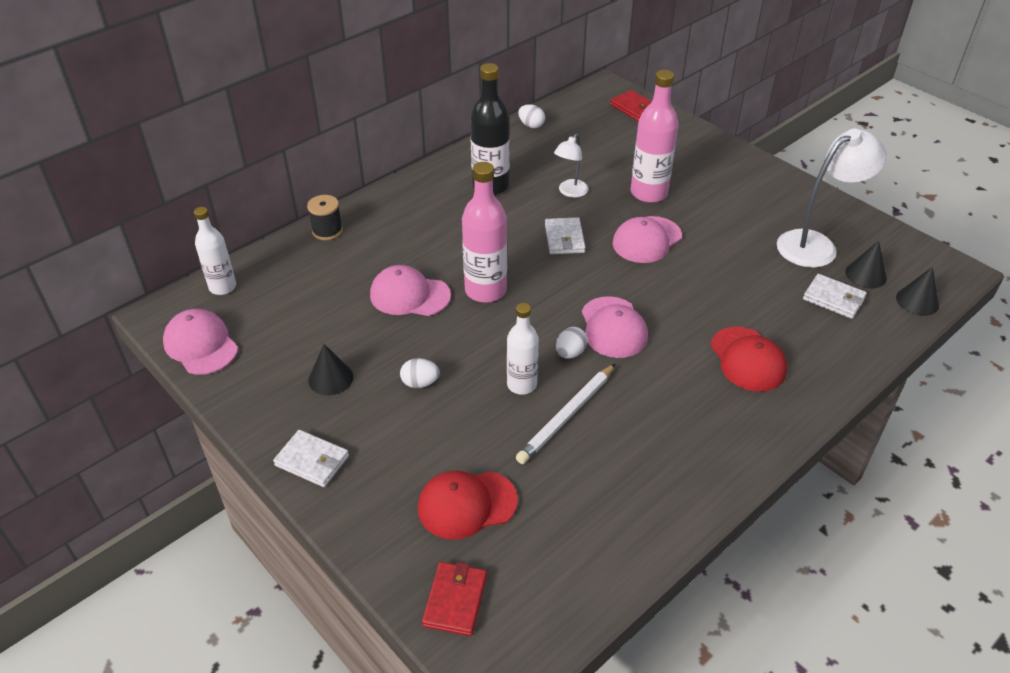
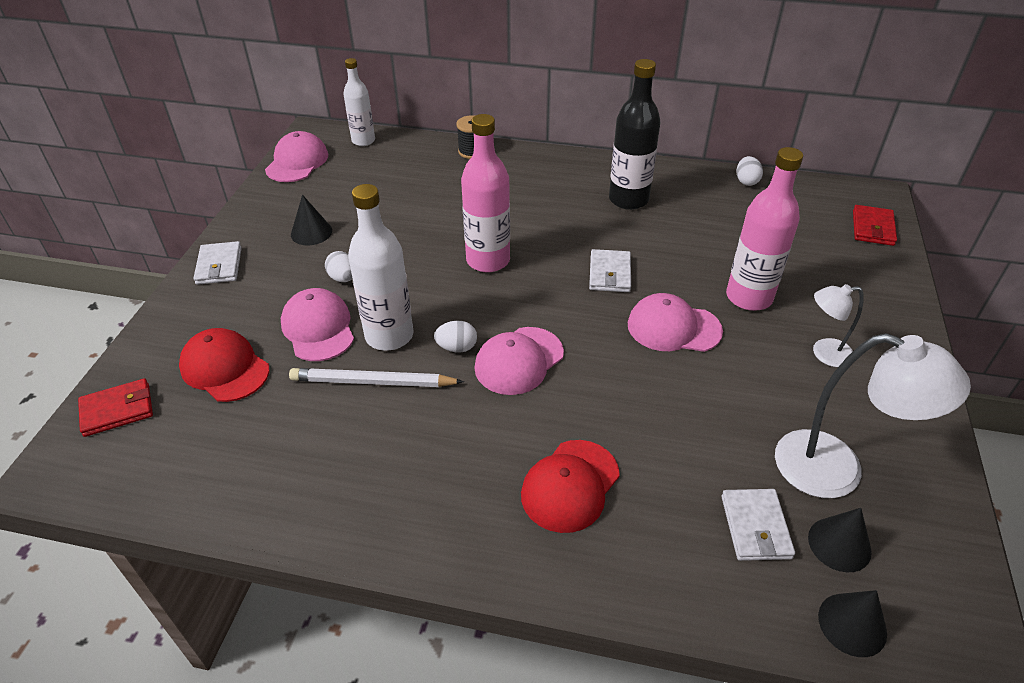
camera: 55 degrees right, 0 degrees up
pink cap [370,265,451,316] -> pink cap moved to [281,288,354,361]
white bottle [507,303,539,395] -> white bottle [348,184,413,350], size x1.54
white wallet [545,217,586,254] -> white wallet turned 45 degrees counterclockwise [589,249,631,292]
white lamp [554,134,589,198] -> white lamp moved to [813,284,864,367]

